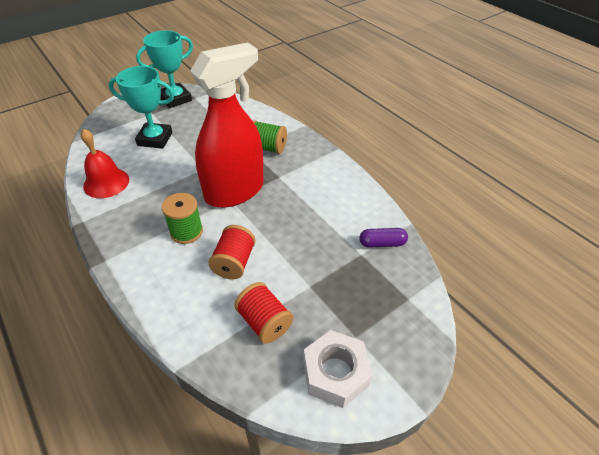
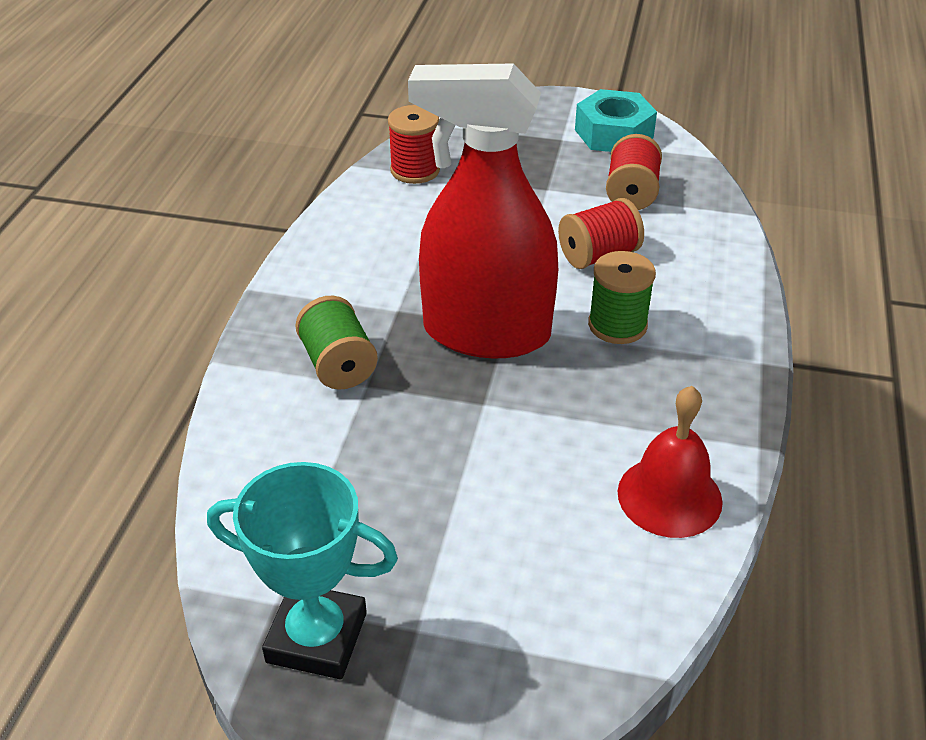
camera: 130 degrees left, 5 degrees down
turquoise trophy [109,66,174,149] -> none
white nut [303,330,373,408] -> turquoise nut [575,89,657,152]
purple capsule [359,228,408,248] -> red spool [388,105,440,184]

